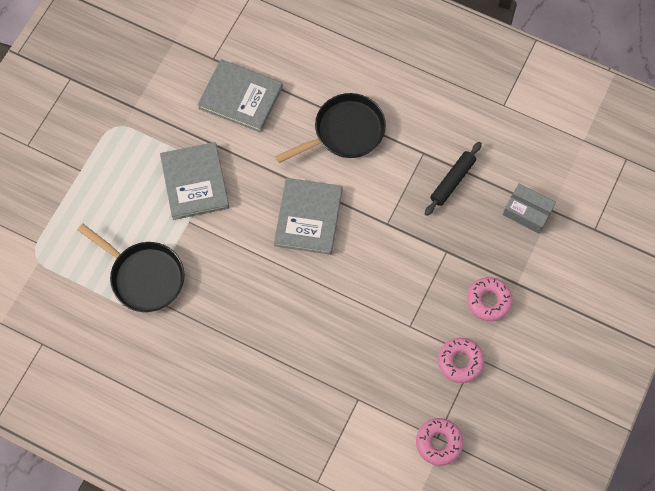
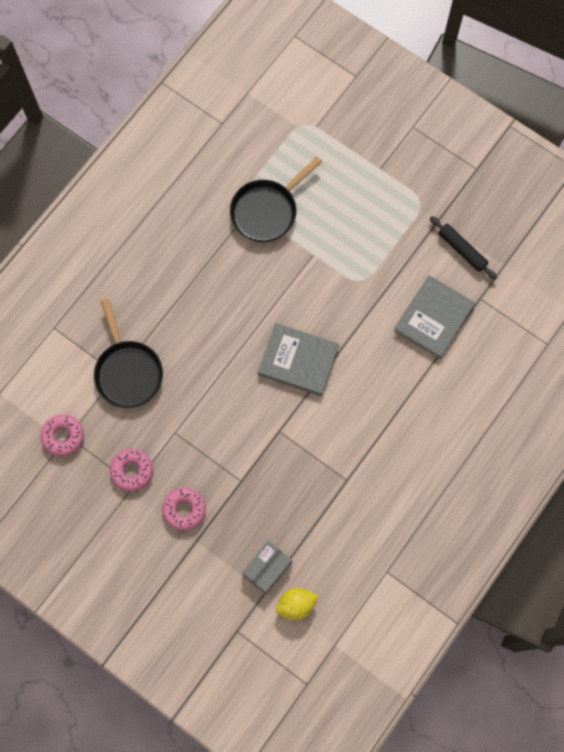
camera: 100 degrees right, 5 degrees up
grey book [160,142,229,220] -> none
black pan [275,93,386,163] -> black pan moved to [94,299,163,408]
black rolling pin [425,142,482,216] -> black rolling pin moved to [430,216,497,280]
none -> yellow lemon [276,588,318,620]

